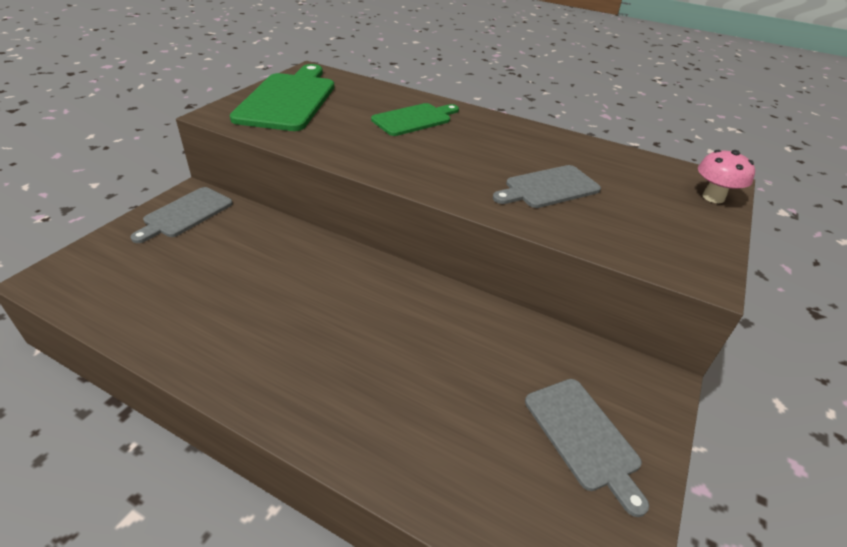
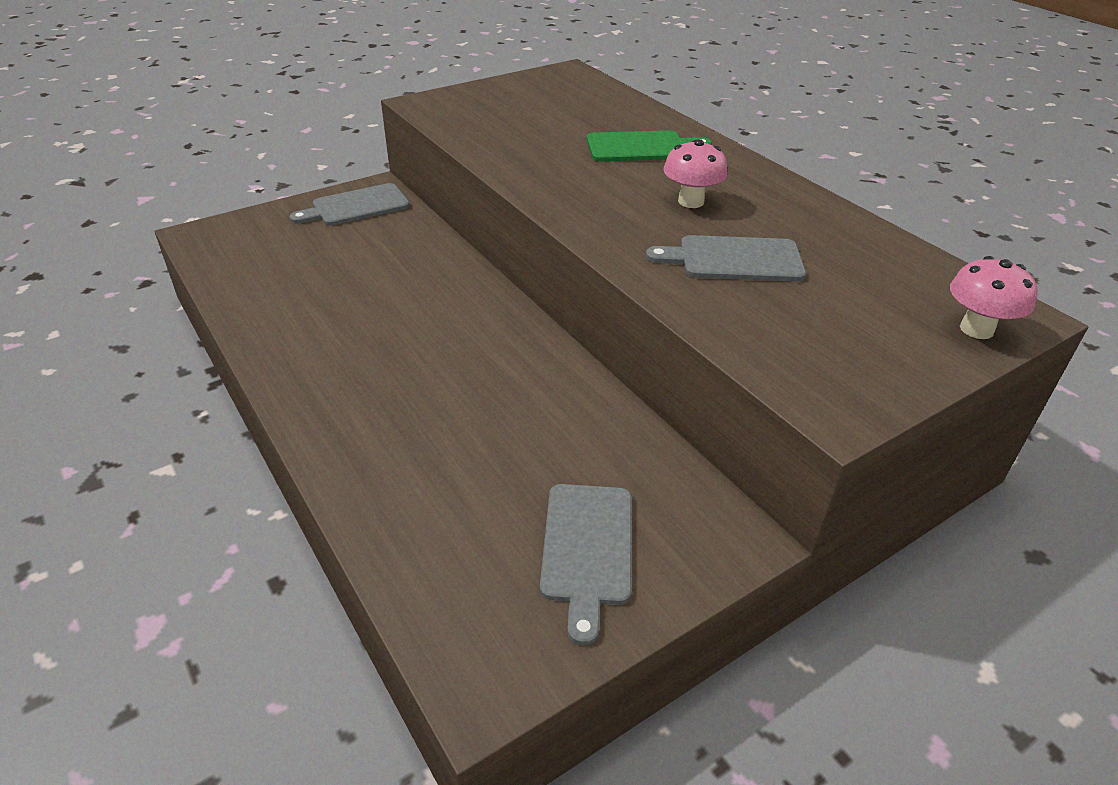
camera: 30 degrees right, 0 degrees up
green cutting board [230,64,334,131] -> none
none -> pink mushroom [663,139,727,208]

